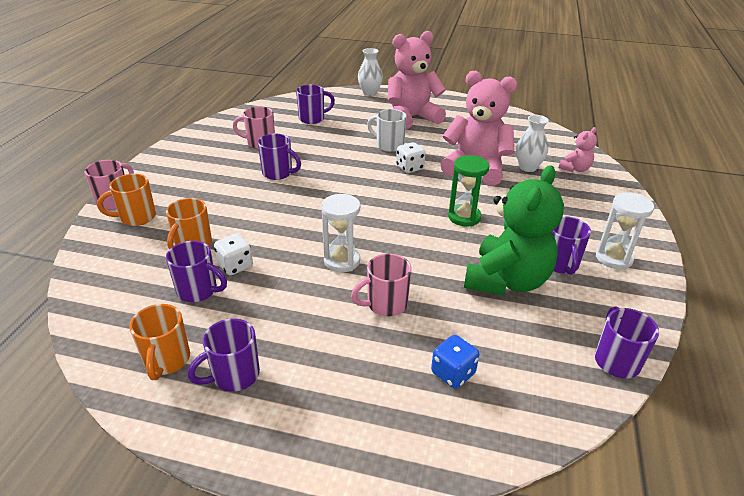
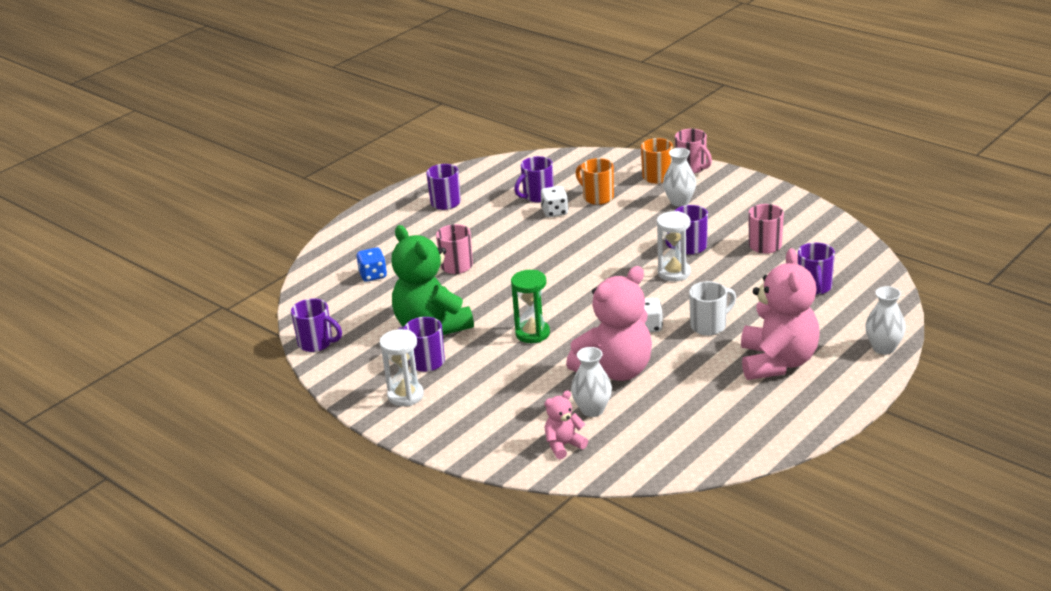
camera: 120 degrees right, 5 degrees down
orange mug [129,304,190,380] -> none
white hourglass [321,194,360,272] -> white hourglass moved to [657,211,691,282]
pink teddy bear [559,127,597,172] -> pink teddy bear turned 75 degrees clockwise [544,391,588,459]
none -> white vase [663,148,696,207]

